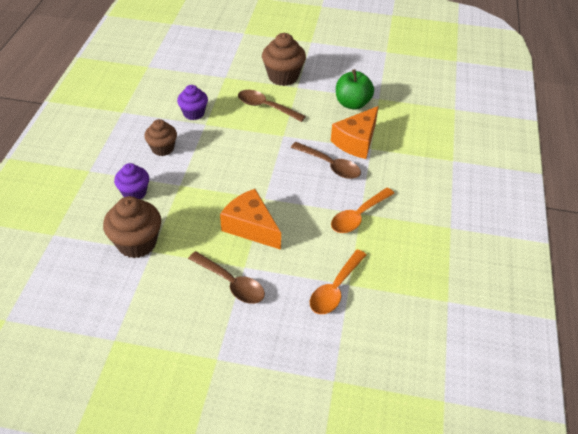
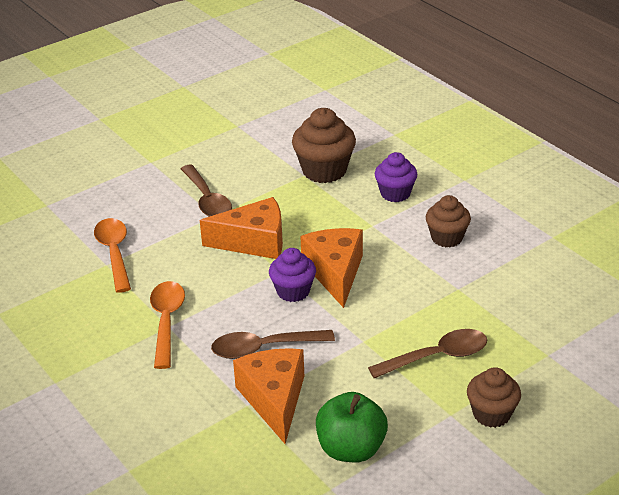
camera: 135 degrees right, 10 degrees down
purple cupcake [177,85,208,120] -> purple cupcake moved to [269,248,316,302]
brown spoon [188,251,265,304] -> brown spoon turned 105 degrees counterclockwise [181,165,232,217]
brown cupcake [262,33,306,86] -> brown cupcake [467,367,521,428], size x0.65
none -> orange cheese [300,228,363,308]

